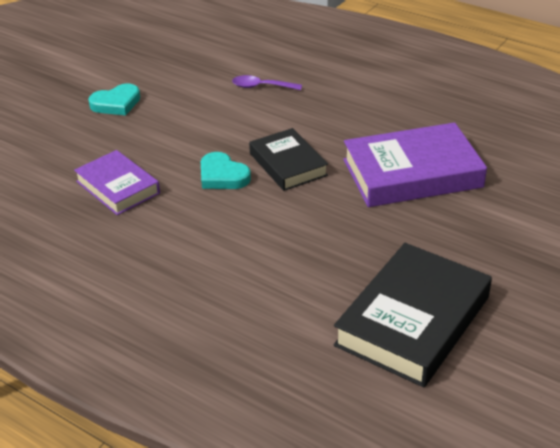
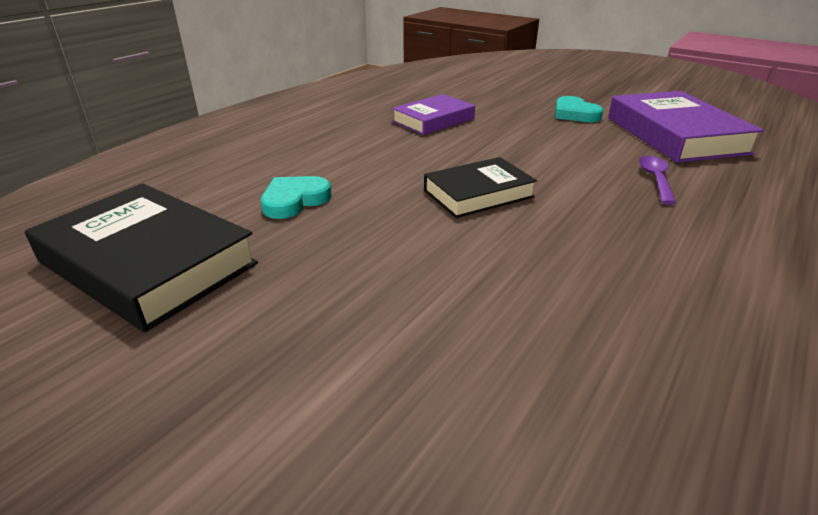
camera: 90 degrees right, 5 degrees down
turquoise heart [201,152,251,189] -> turquoise heart moved to [261,176,332,219]
purple book [343,122,487,207] -> purple book moved to [608,91,764,163]

